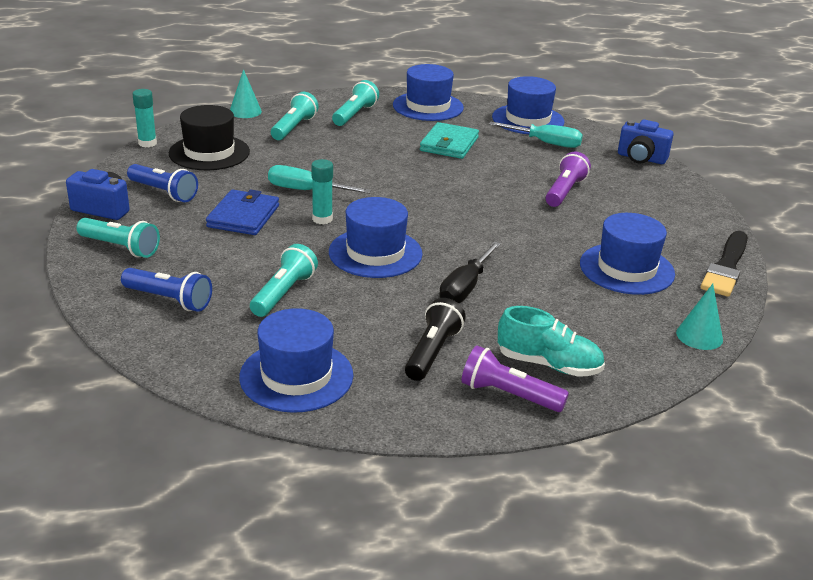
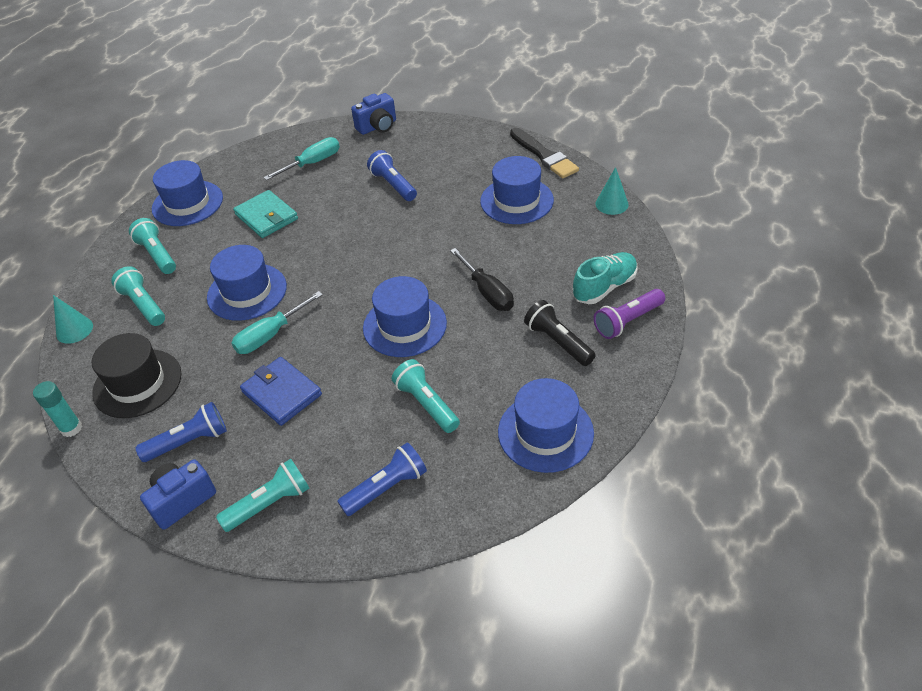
camera: 55 degrees left, 15 degrees up
turquoise glue stick [311,159,333,224] -> none
blue hat [492,76,564,134] -> blue hat moved to [207,245,287,321]
purple flashlight [545,152,591,207] -> blue flashlight [367,150,417,201]

